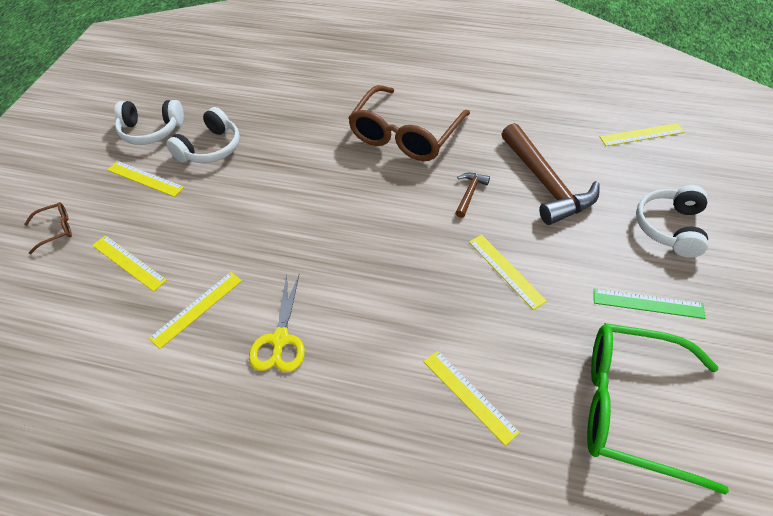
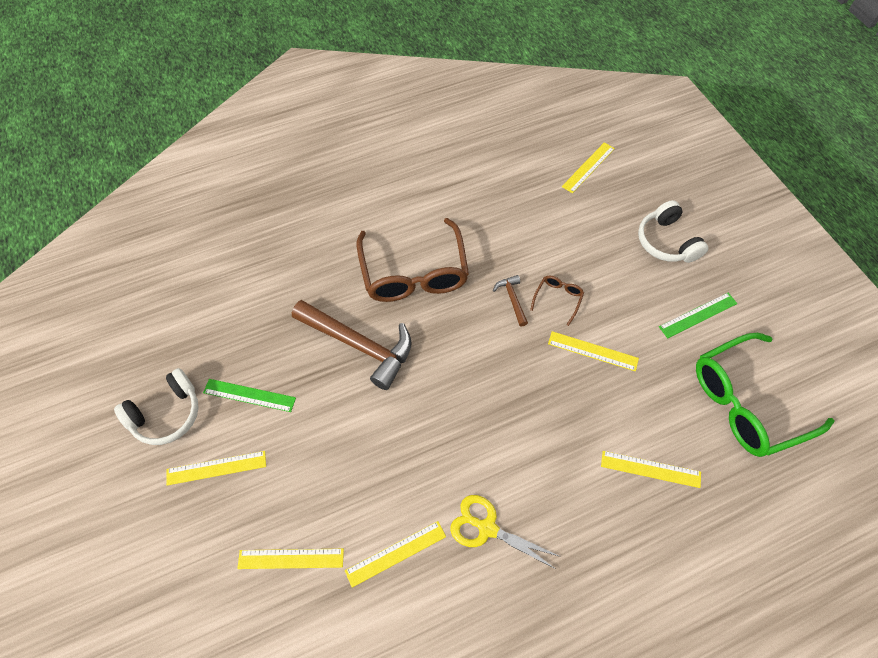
camera: 40 degrees left, 10 degrees up
brown glasses [24,202,72,254] -> brown glasses moved to [530,276,584,326]
yellow ruler [149,272,242,349] -> yellow ruler turned 60 degrees clockwise [345,521,446,588]
white headphones [166,107,240,163] -> green ruler [203,379,296,412]
yellow scissors [249,275,305,372] -> yellow scissors turned 150 degrees clockwise [450,495,561,569]
brown hammer [502,123,600,225] -> brown hammer moved to [292,300,412,390]

